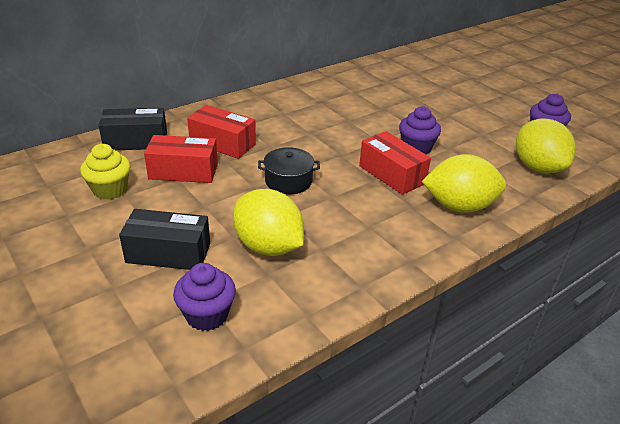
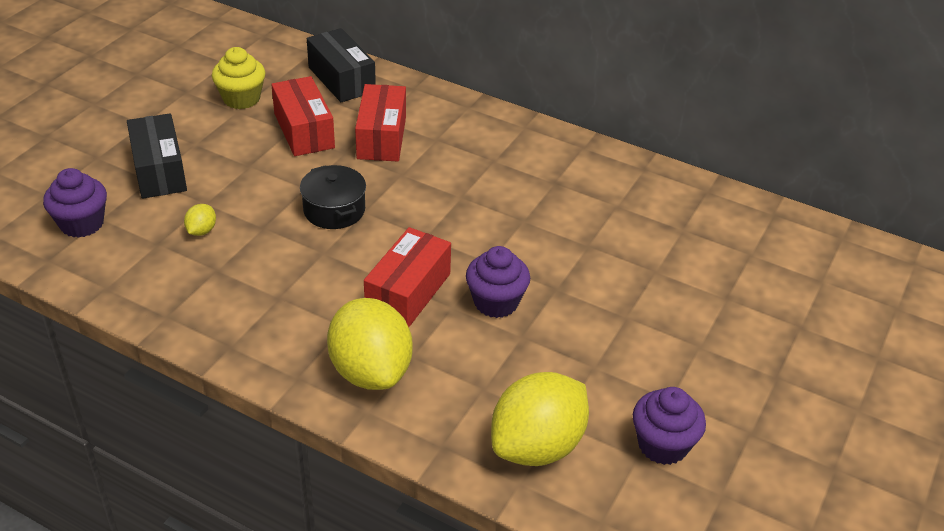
camera: 65 degrees right, 5 degrees up
yellow lemon [233,189,304,256] -> yellow lemon [184,204,216,236], size x0.41

